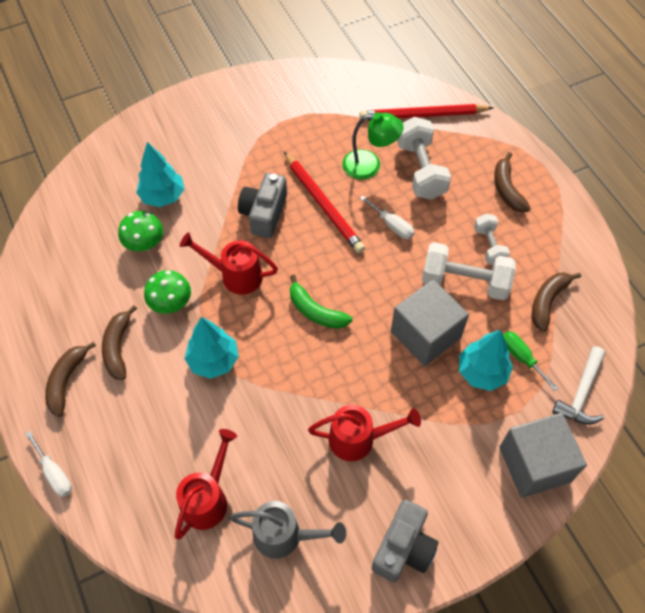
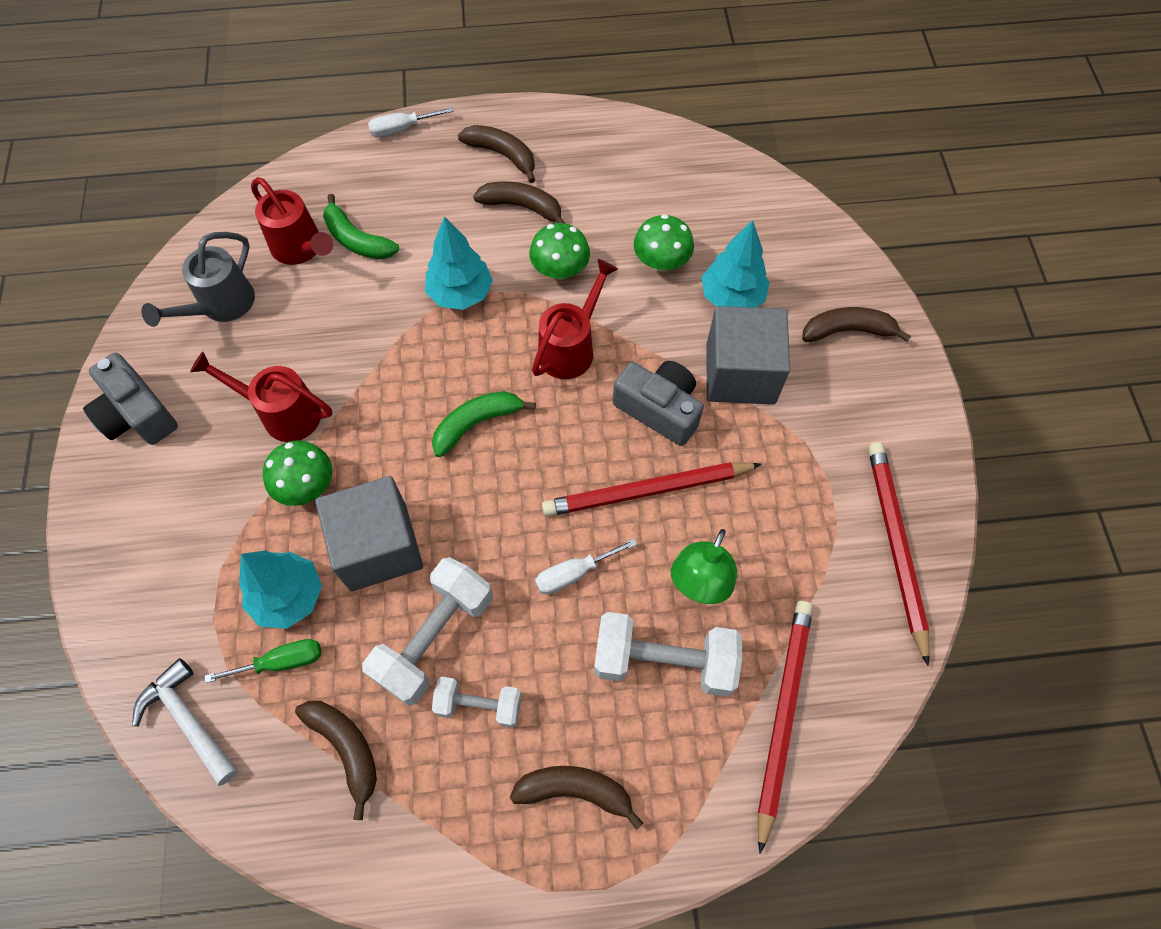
camera: 110 degrees right, 5 degrees up
red watering can [308,405,421,461] -> red watering can turned 90 degrees clockwise [190,352,332,442]
grey cube [499,413,587,498] -> grey cube moved to [706,306,790,405]
none -> green mushroom [263,441,332,506]
none -> green banana [323,194,399,259]
none -> brown banana [802,307,911,342]
none -> red pencil [868,442,930,666]

